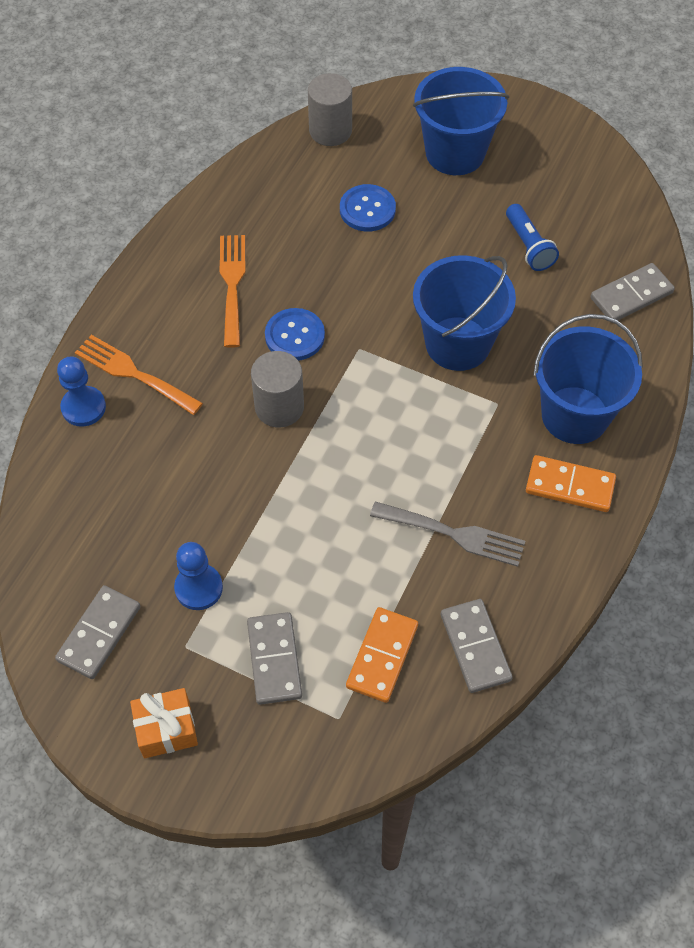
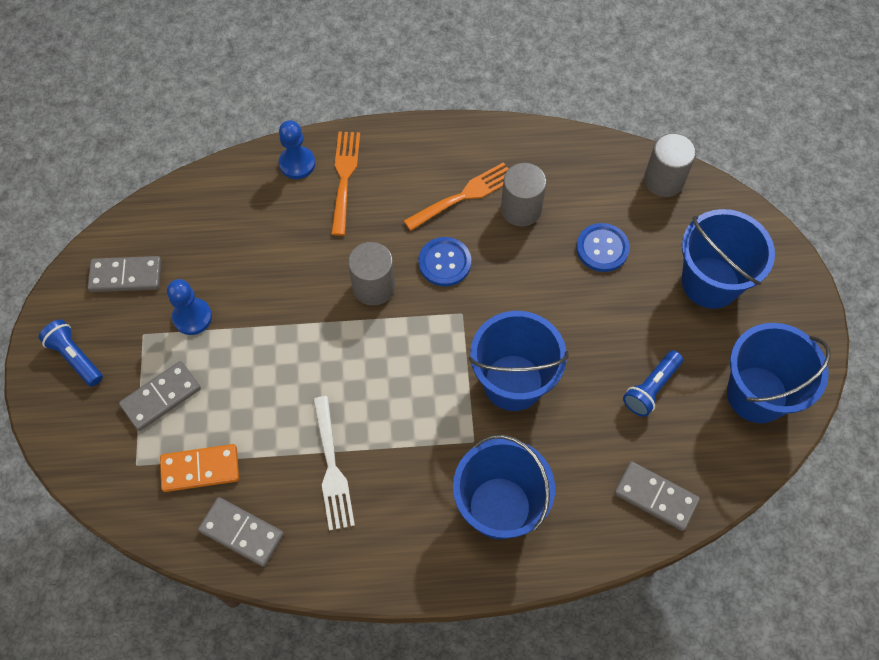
camera: 60 degrees right, 5 degrees up
orange gift [130,688,198,758] -> blue flashlight [38,319,103,387]
grey fork [370,501,525,567] -> white fork [313,396,355,531]
grey domino [441,599,513,693] -> grey domino turned 75 degrees clockwise [198,497,284,567]
orange domino [526,455,616,512] -> none
none -> grey cylinder [501,163,547,227]
none -> blue bucket [727,323,830,423]

